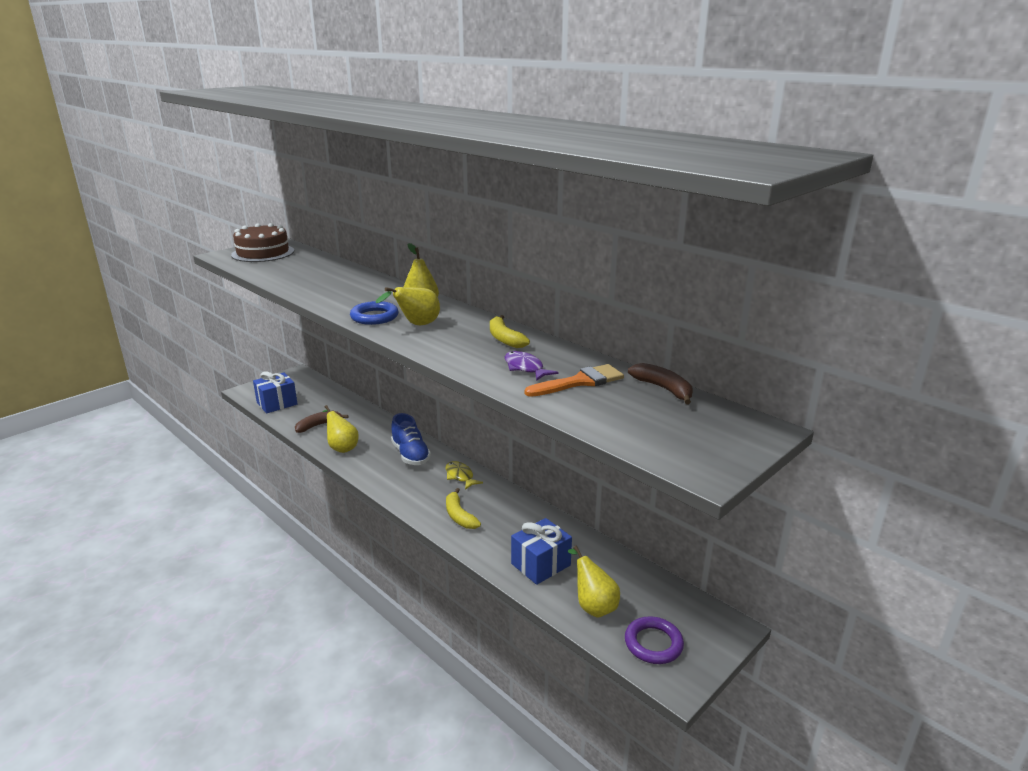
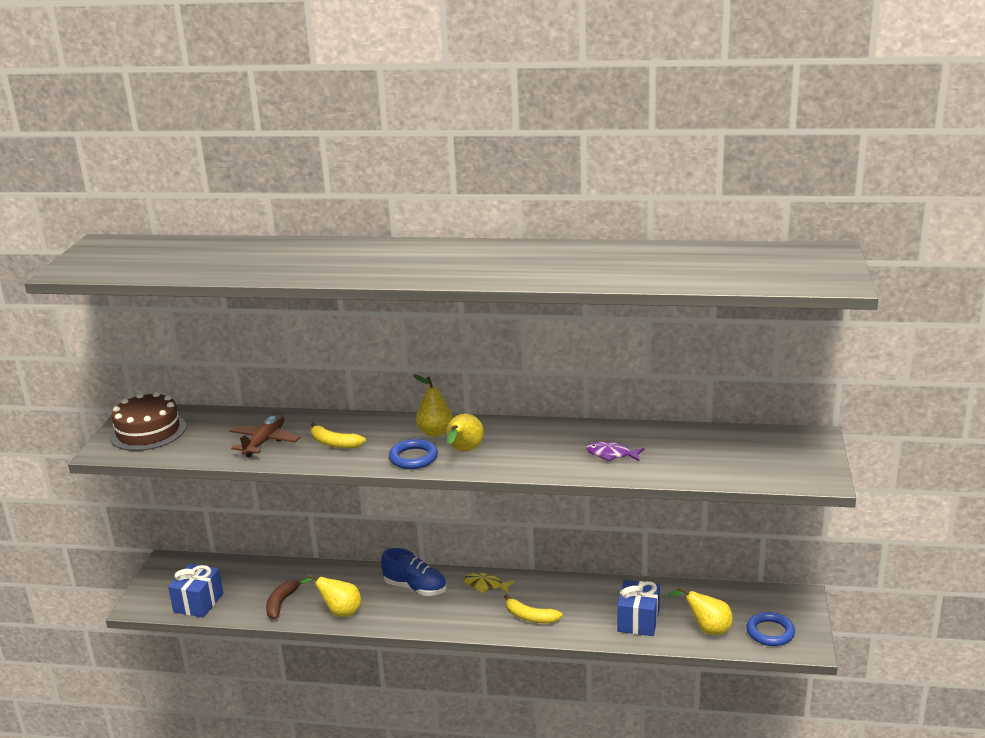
camera: 35 degrees left, 0 degrees up
yellow banana [490,315,530,348] -> yellow banana moved to [311,423,366,449]
orange brush [525,364,624,397] -> none
purple ring [625,616,684,664] -> blue ring [746,612,795,646]
brown banana [628,363,693,404] -> none
none -> brown plane [229,414,300,457]

